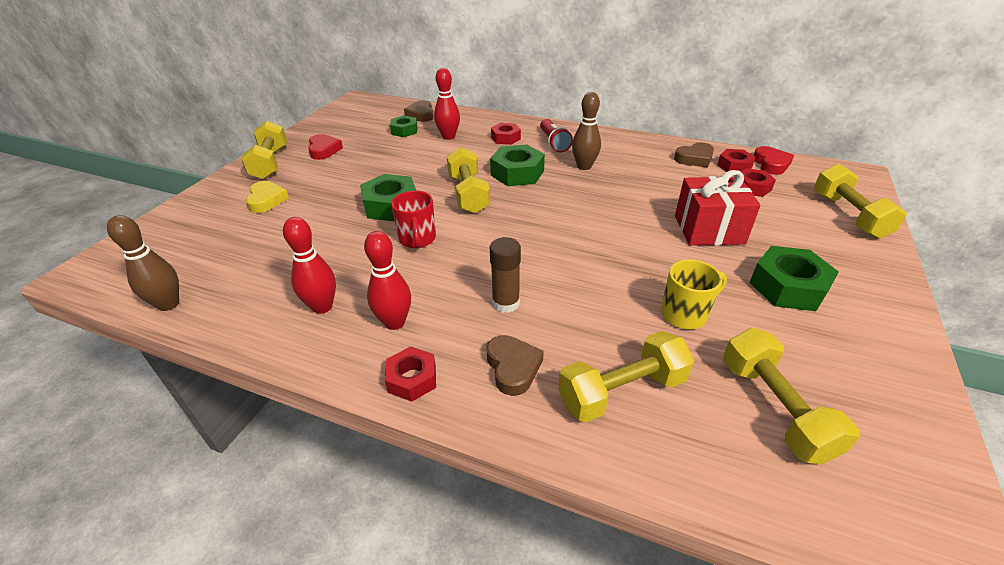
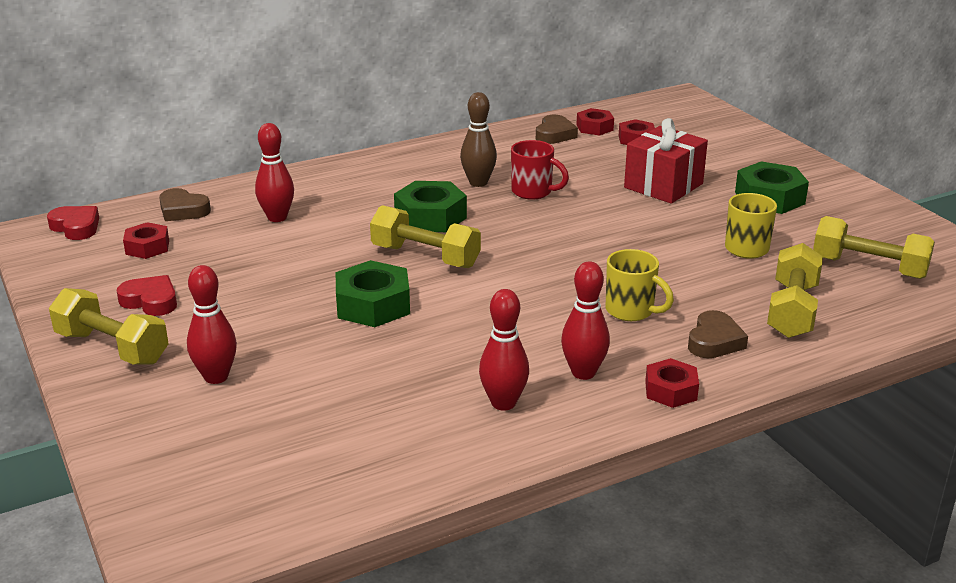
camera: 50 degrees left, 10 degrees down
brown bowling pin [107,215,179,311] -> none
yellow heart [246,181,289,213] -> red bowling pin [187,265,237,384]
green nut [390,115,418,137] -> none
red mug [391,191,436,249] -> red mug moved to [511,140,569,200]
brown heart [486,335,544,396] -> brown heart turned 90 degrees clockwise [688,310,748,358]
brown glue stick [490,237,521,313] -> yellow mug [605,249,674,321]
red nut [491,123,521,145] -> red nut moved to [123,222,169,259]
red flashlight [540,119,573,153] -> none
red heart [753,146,794,175] -> red heart moved to [47,206,99,240]
yellow dumbbell [814,164,907,239] -> none

